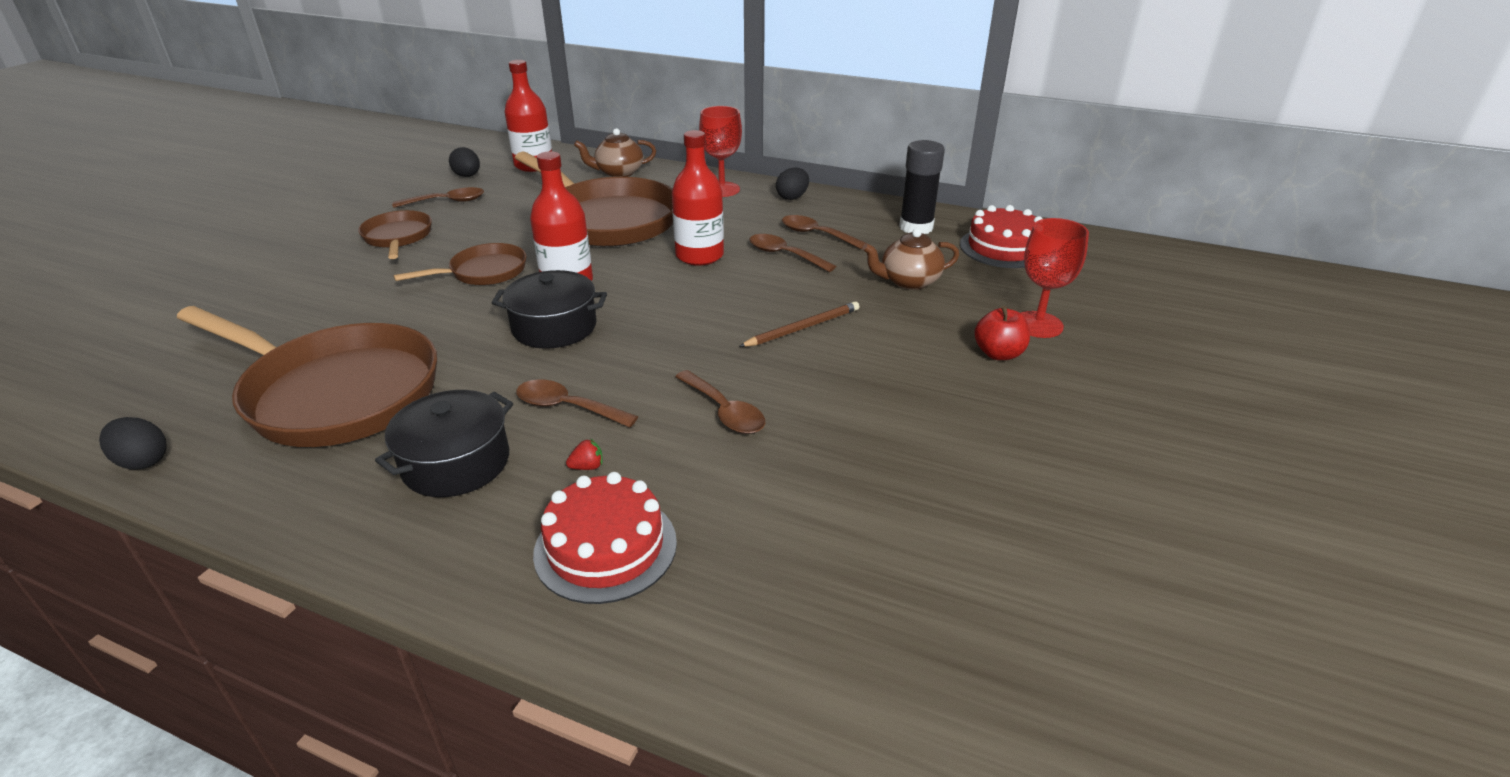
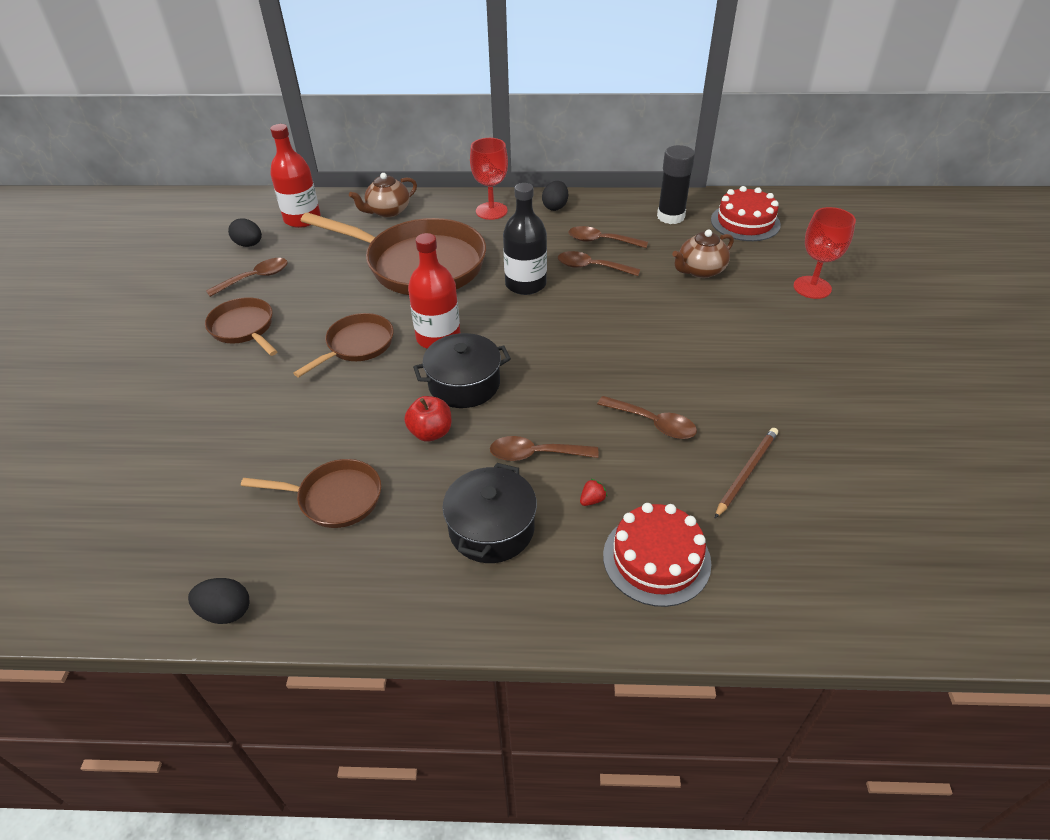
camera: 20 degrees left, 10 degrees up
brown pan [177,306,437,447] -> brown pan [241,459,381,528], size x0.51
red bottle [672,130,724,266] -> black bottle [503,183,547,295]
brown pencil [739,301,859,347] -> brown pencil moved to [715,428,778,518]
red apple [974,305,1030,360] -> red apple moved to [404,396,452,442]

